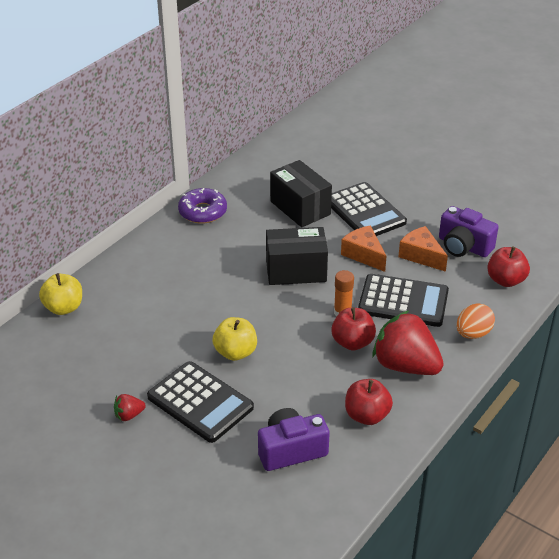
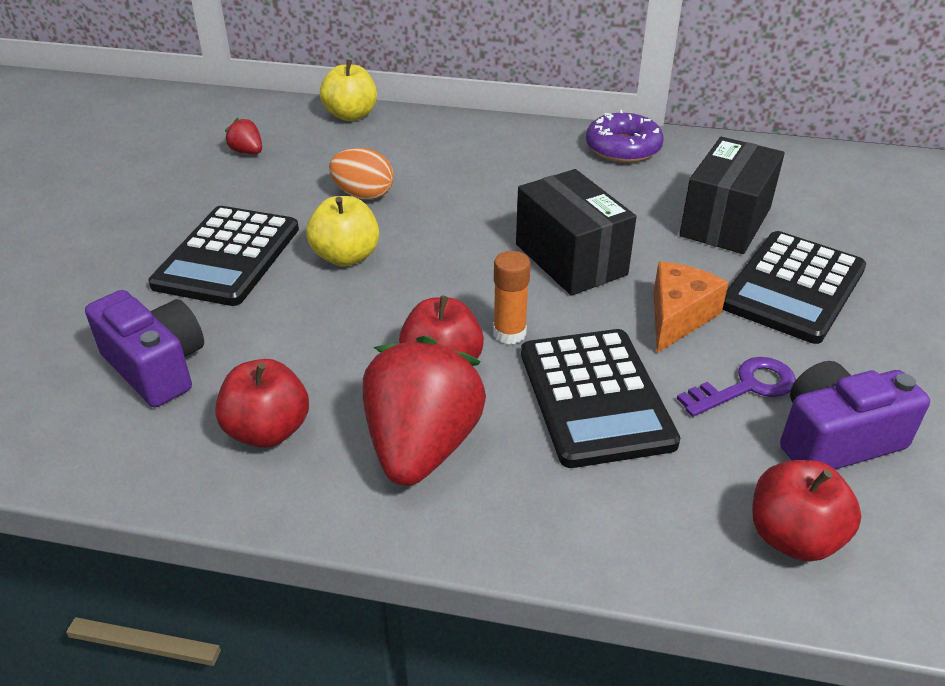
camera: 65 degrees right, 0 degrees up
red strawberry [114,394,146,421] -> red strawberry moved to [225,118,262,154]
orange cheese [398,226,448,272] -> purple key [677,357,796,417]
purple camera [439,206,499,257] -> purple camera turned 60 degrees clockwise [780,361,930,469]
orange egg [456,303,495,339] -> orange egg moved to [329,148,394,200]

